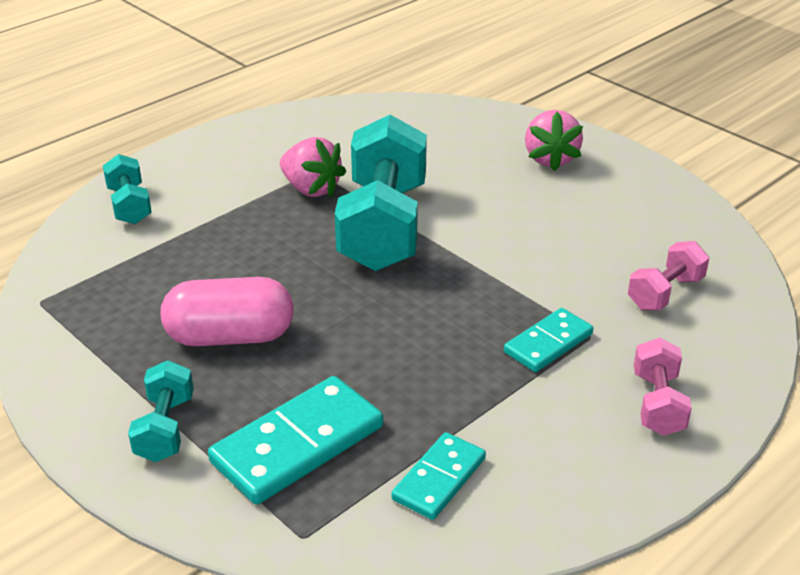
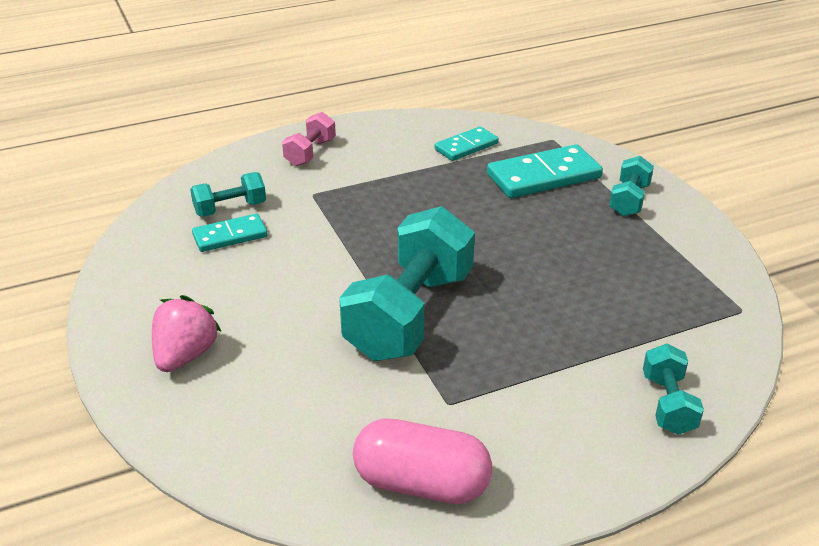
camera: 160 degrees left, 0 degrees up
pink capsule [161,277,294,346] -> pink capsule moved to [353,419,492,504]
pink strawberry [280,137,346,197] -> none
turquoise domino [504,308,593,372] -> turquoise domino moved to [192,214,268,252]
pink dumbbell [628,241,709,310] -> turquoise dumbbell [190,172,266,217]

